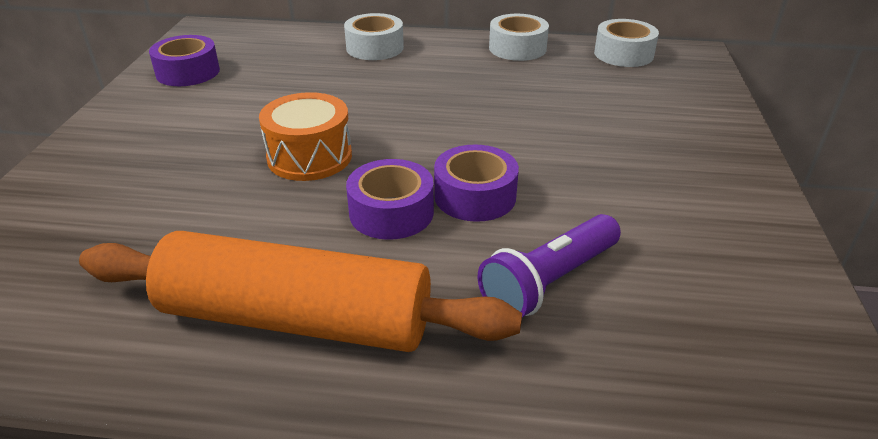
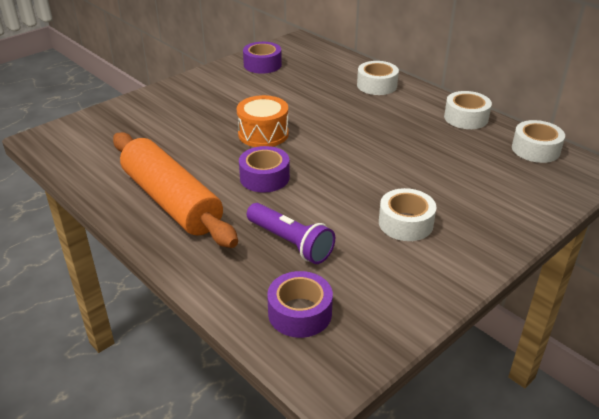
camera: 40 degrees right, 0 degrees up
purple tape [434,145,519,222] -> purple tape moved to [267,271,333,338]
purple flashlight [478,214,621,317] -> purple flashlight turned 135 degrees counterclockwise [247,203,335,264]
none -> white tape [379,188,436,241]

